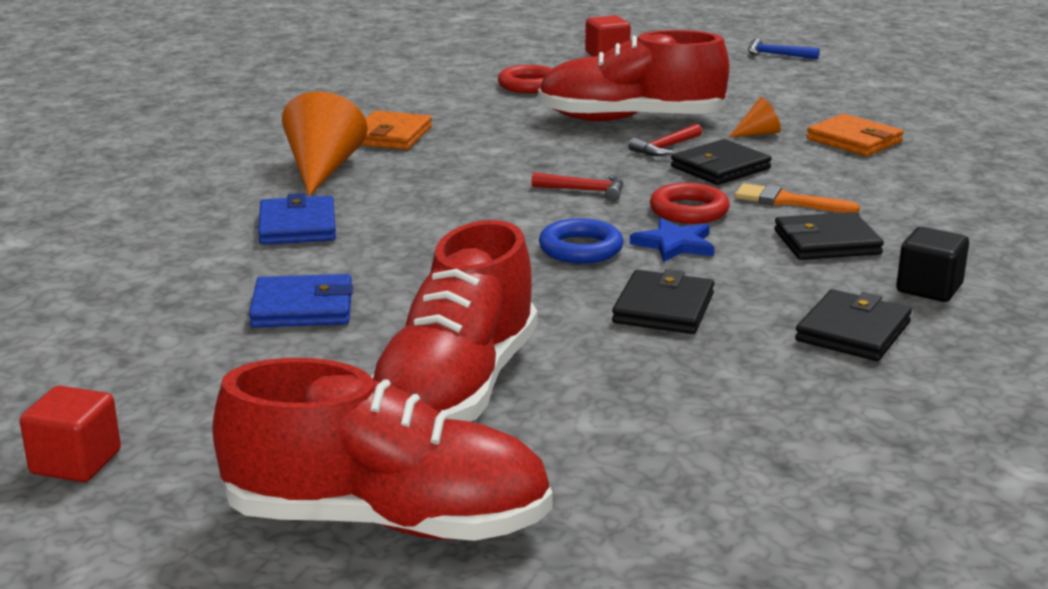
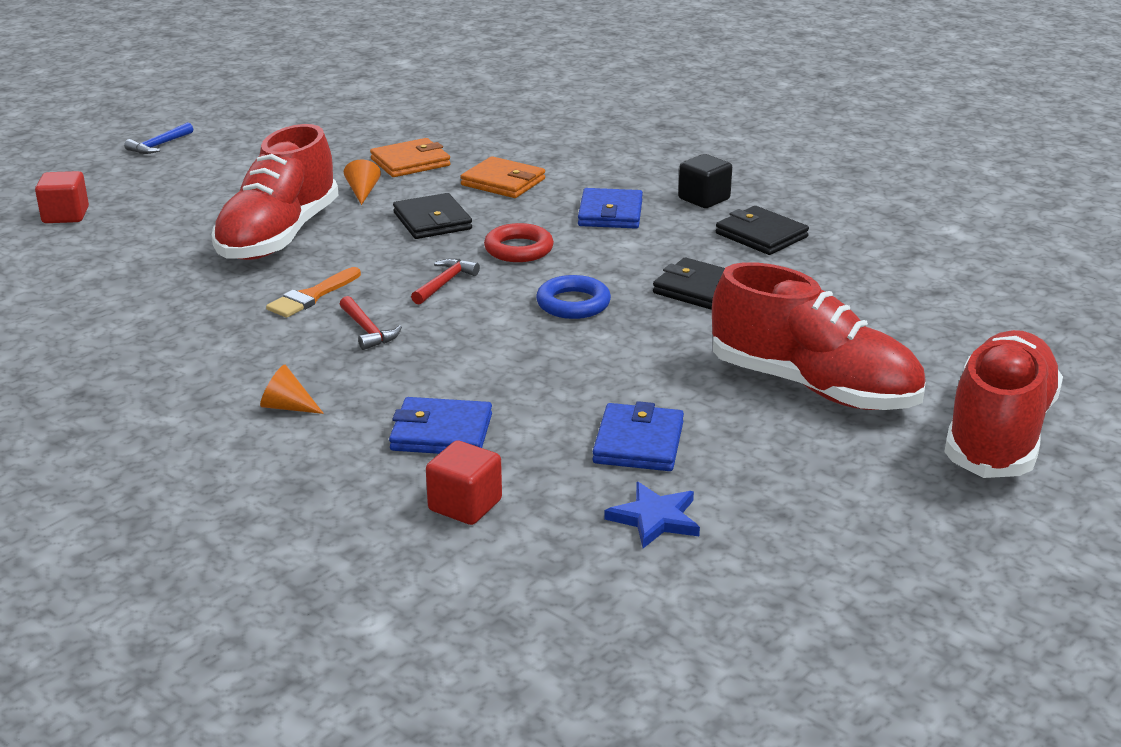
camera: 75 degrees left, 5 degrees up
red cube [19,386,121,482] -> red cube moved to [426,440,502,525]
orange cone [282,91,368,196] -> orange cone [260,365,324,414], size x0.50
orange wallet [361,110,432,150] -> orange wallet moved to [460,156,545,198]
red ring [498,65,552,93] -> none
red hammer [628,124,702,156] -> red hammer moved to [340,296,402,350]
blue star [630,218,714,262] -> blue star moved to [604,482,700,548]
orange brush [735,183,860,213] -> orange brush moved to [266,267,361,318]
black wallet [774,212,884,260] -> blue wallet [578,188,643,229]

